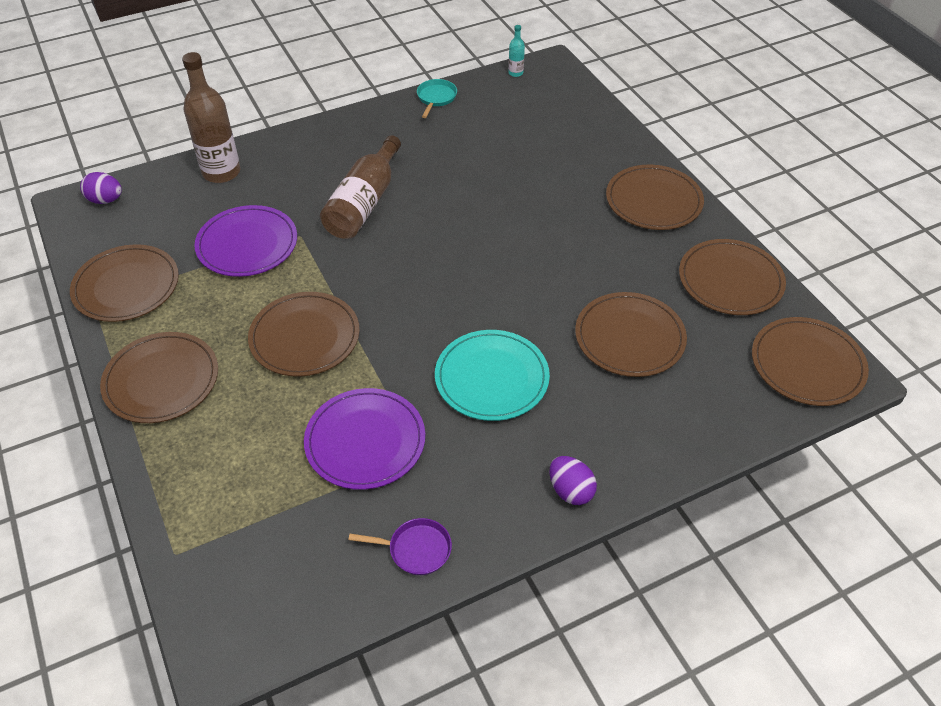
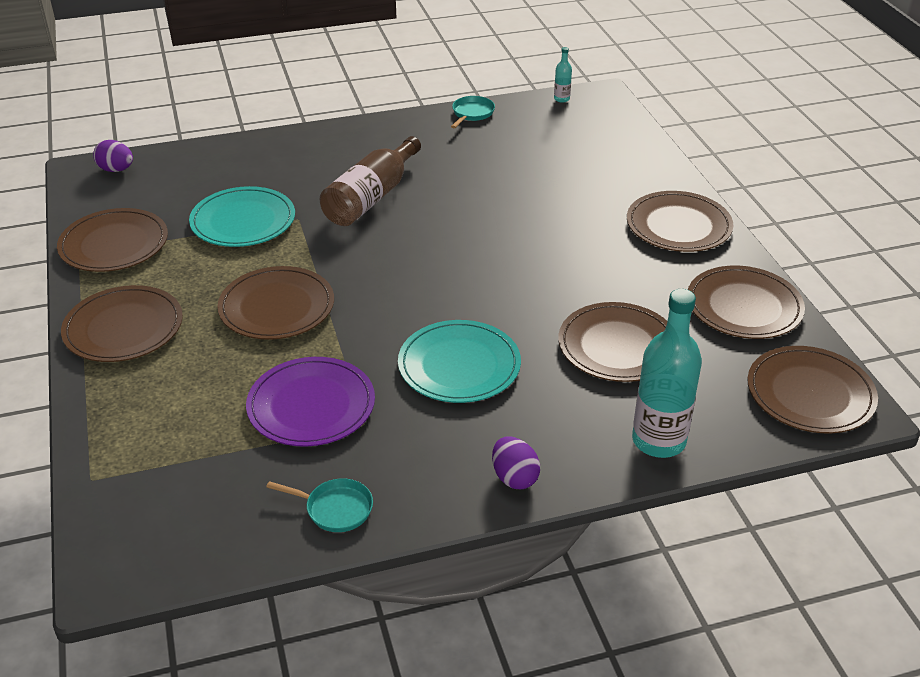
camera: 10 degrees right, 10 degrees down
brown bottle [182,52,240,183] -> none
purple plate [194,205,297,277] -> turquoise plate [189,186,295,247]
purple pan [348,518,452,575] -> turquoise pan [266,478,373,532]
none -> turquoise bottle [632,289,702,458]

